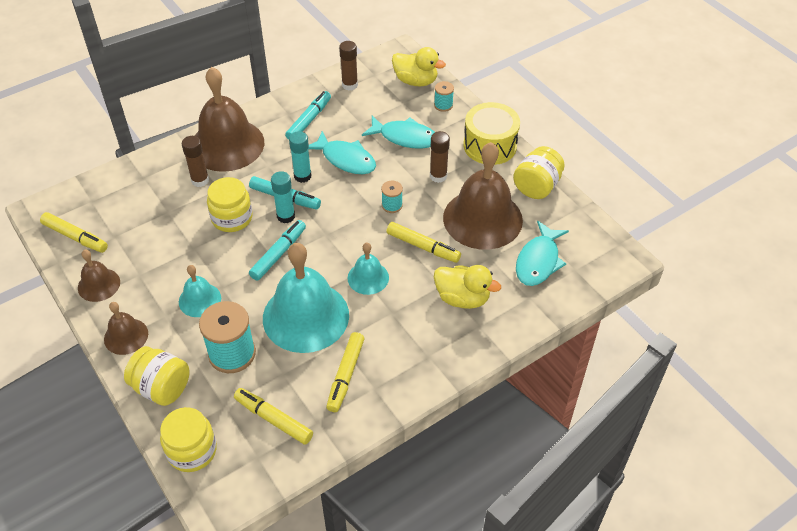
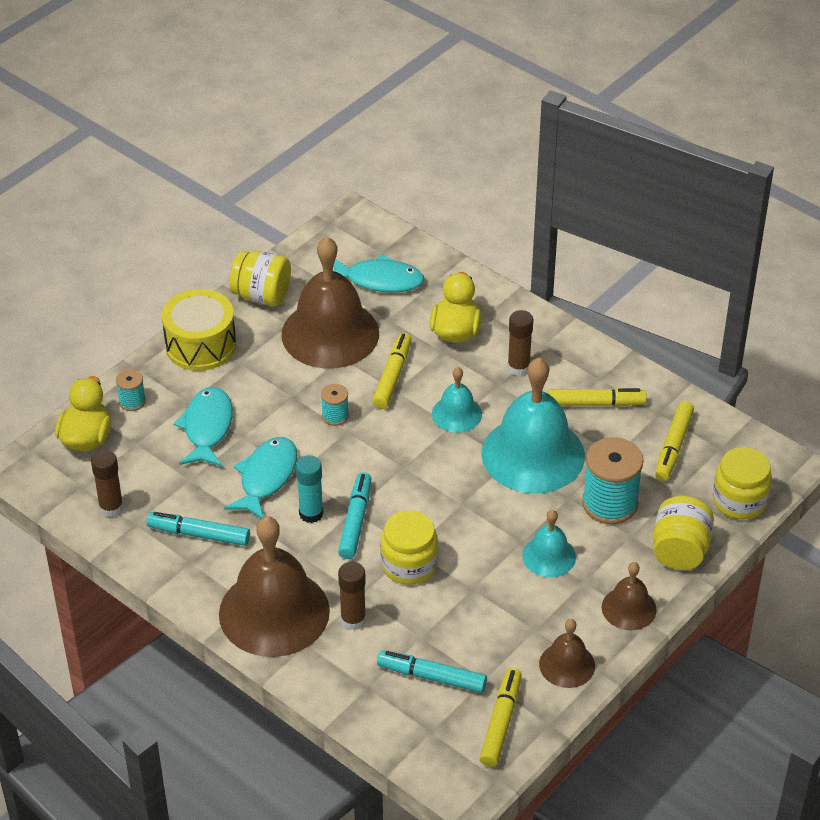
camera: 105 degrees left, 5 degrees down
turquoise marker [249,220,306,281] -> turquoise marker moved to [377,650,487,693]
turquoise glue stick [271,171,295,223] -> none
brown glue stick [430,131,450,183] -> brown glue stick moved to [507,310,533,376]

